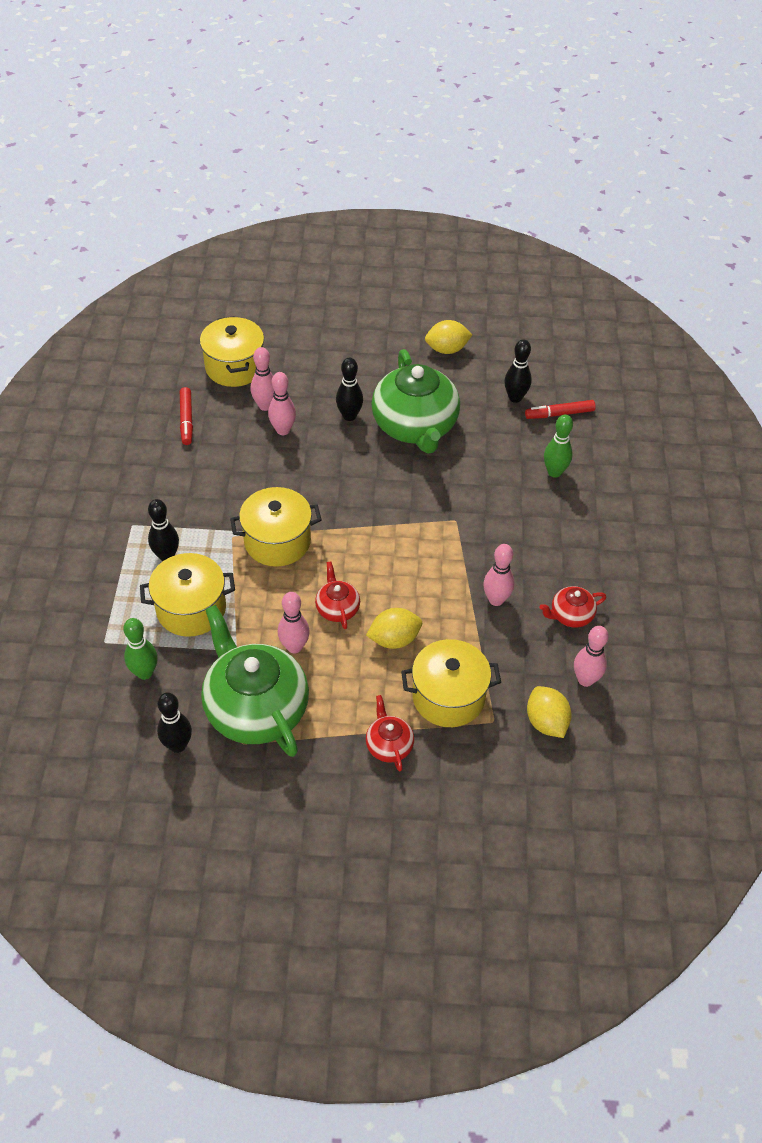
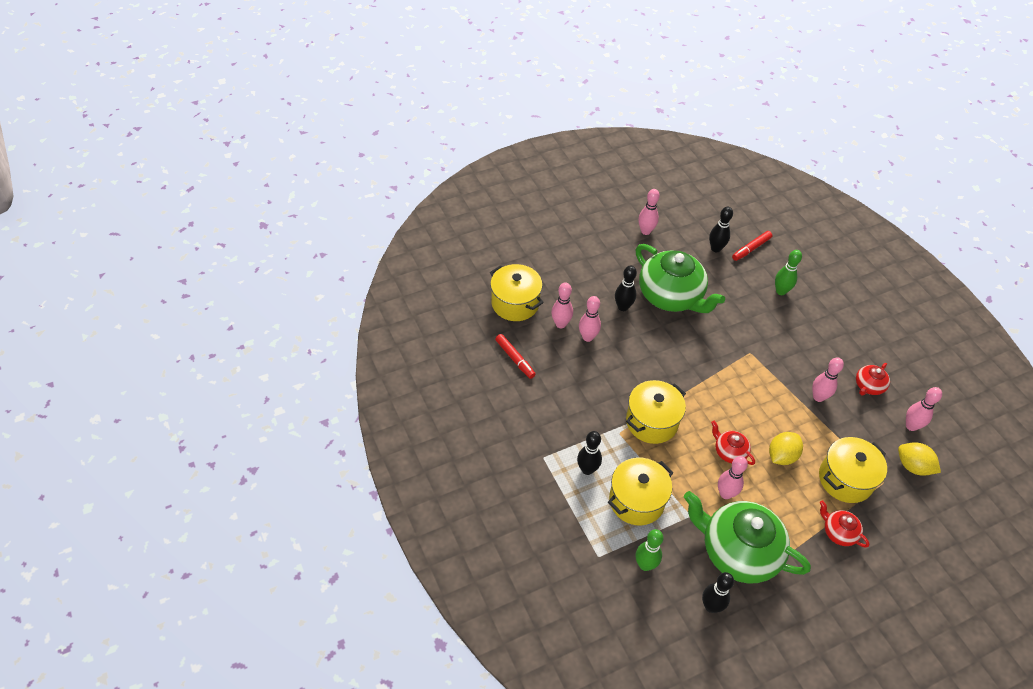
camera: 30 degrees left, 0 degrees up
yellow lemon [425,320,473,354] -> pink bowling pin [638,189,660,235]

